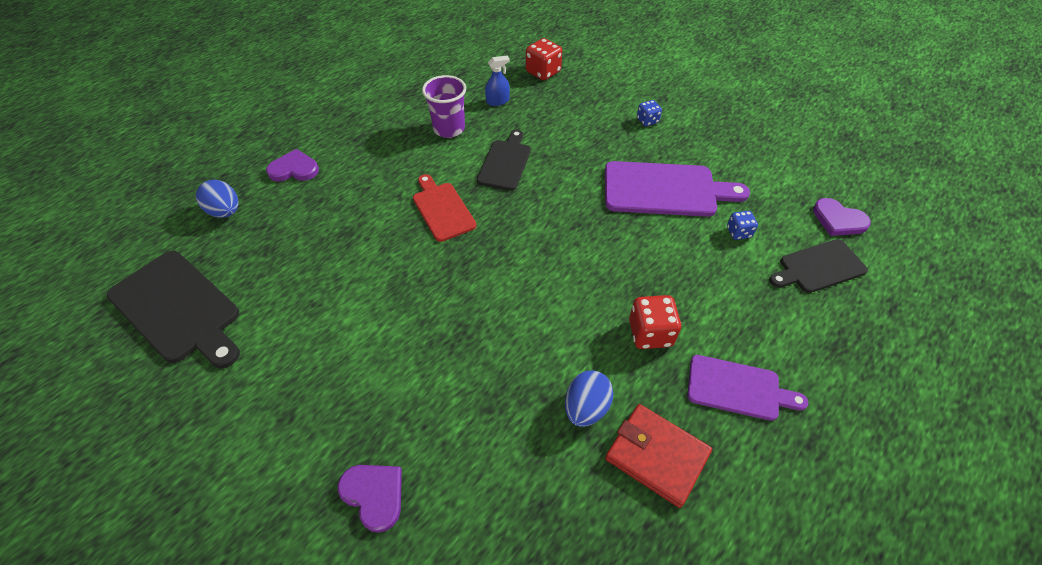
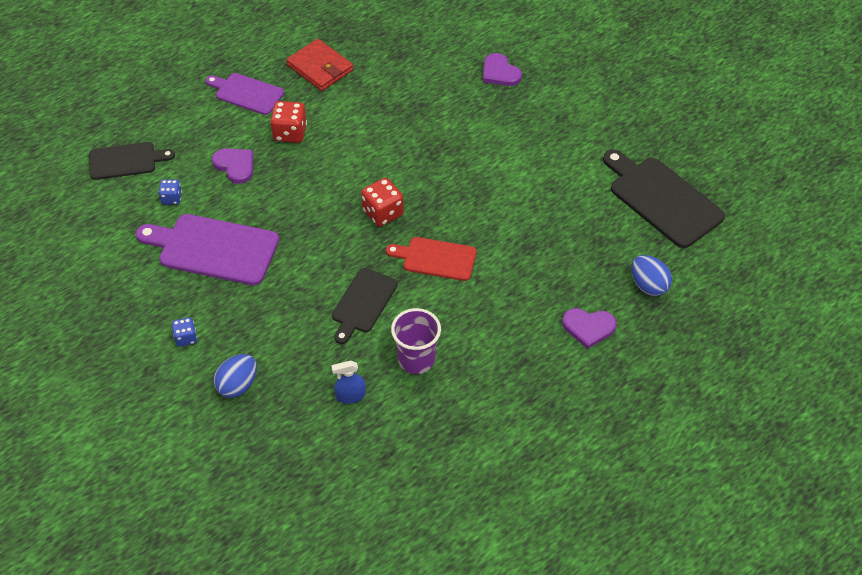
camera: 170 degrees left, 0 degrees up
red cutting board [413,174,477,242] -> red cutting board turned 120 degrees clockwise [386,237,477,281]
red dice [526,38,562,80] -> red dice moved to [361,178,404,227]
blue egg [565,370,614,427] -> blue egg moved to [214,354,257,398]
purple heart [813,198,871,236] -> purple heart moved to [212,148,254,184]

